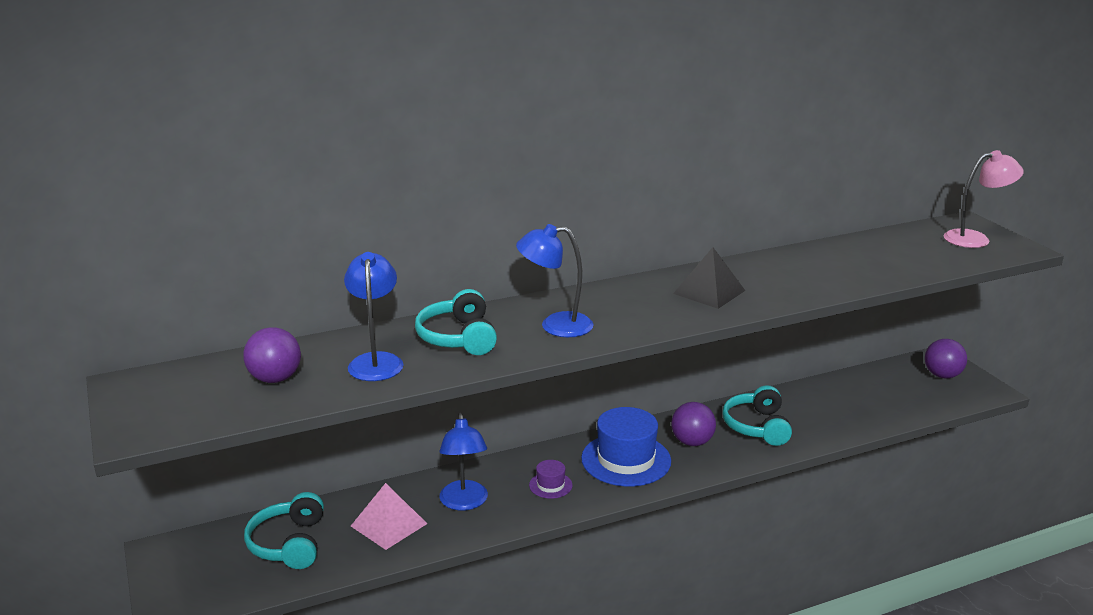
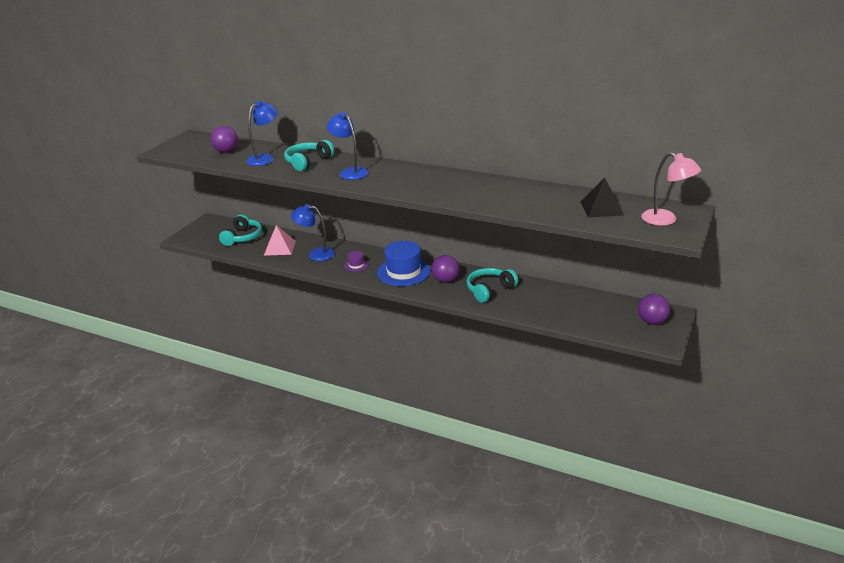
camera: 50 degrees right, 5 degrees up
turquoise headphones [244,492,324,569] -> turquoise headphones turned 150 degrees clockwise [219,214,262,246]
blue lamp [439,413,488,511] -> blue lamp turned 60 degrees clockwise [291,204,335,261]
black pyramid [673,247,745,309] -> black pyramid moved to [581,178,624,217]

